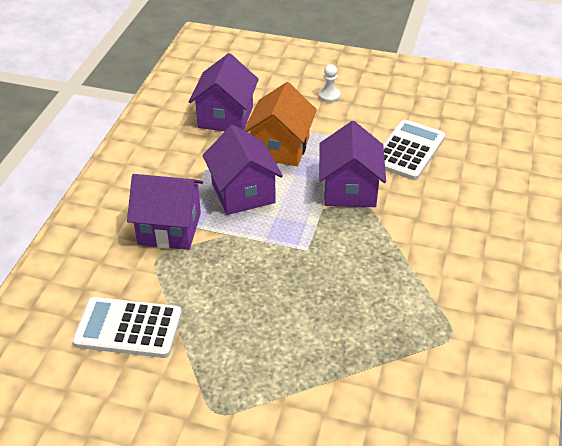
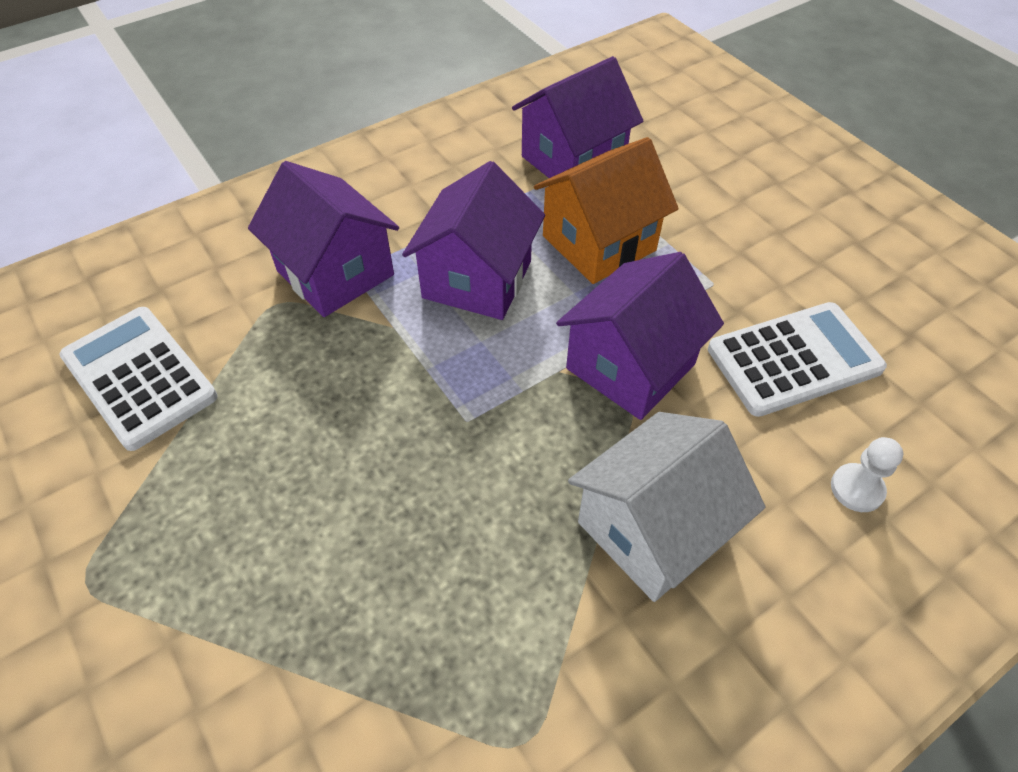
camera: 40 degrees right, 10 degrees up
white pawn [319,64,341,103] -> white pawn moved to [831,437,903,512]
none -> white house [568,412,765,602]

